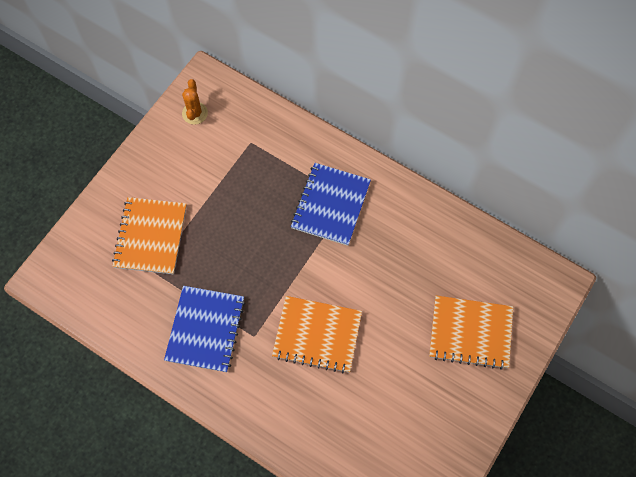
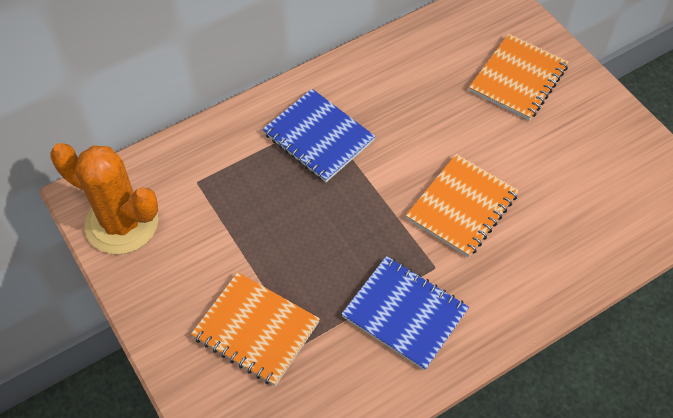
camera: 65 degrees left, 10 degrees down
orange cactus [182,79,208,125] -> orange cactus [51,143,158,254], size x2.14

